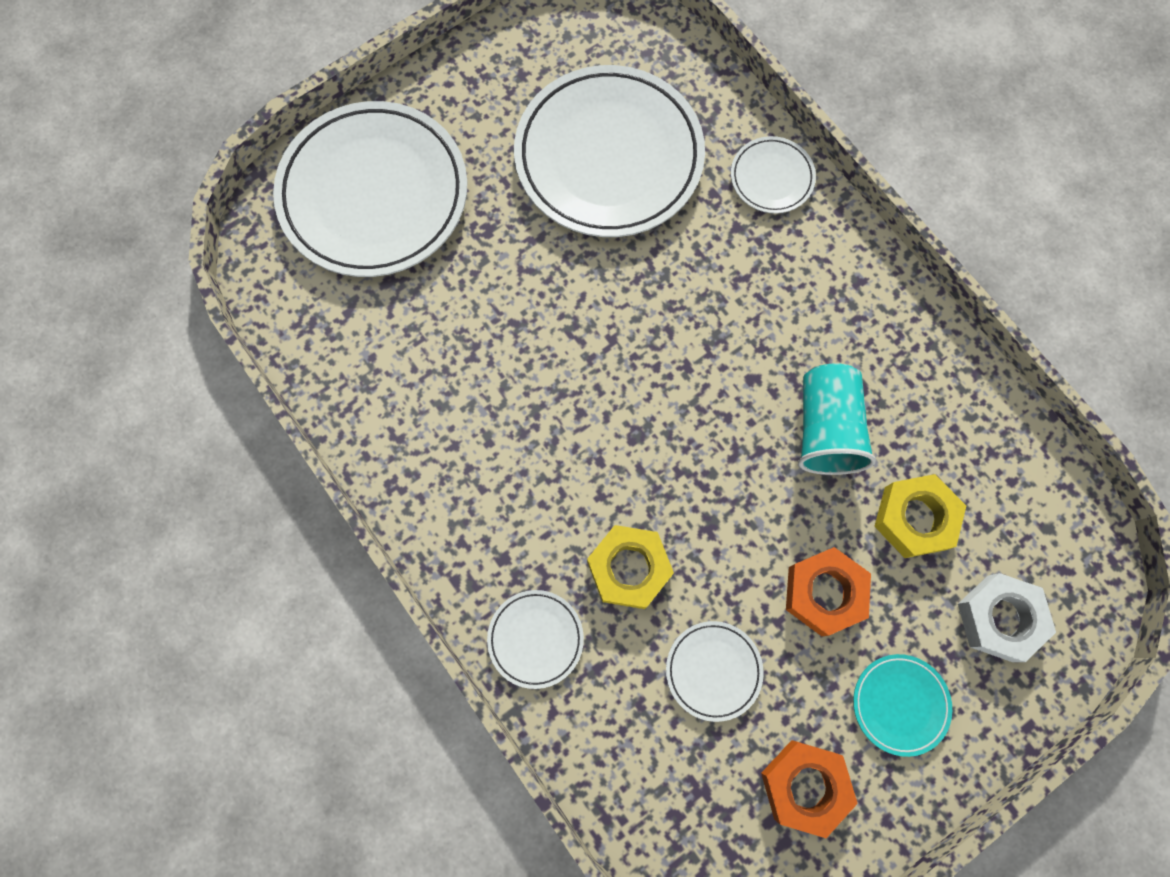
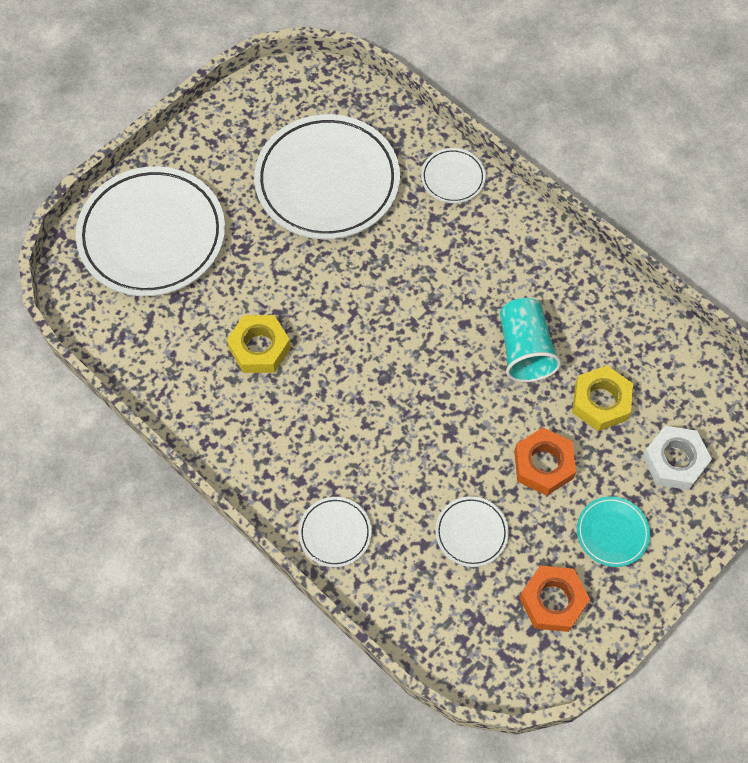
camera: 10 degrees left, 10 degrees down
yellow nut [587,525,674,609] -> yellow nut moved to [227,315,291,373]

